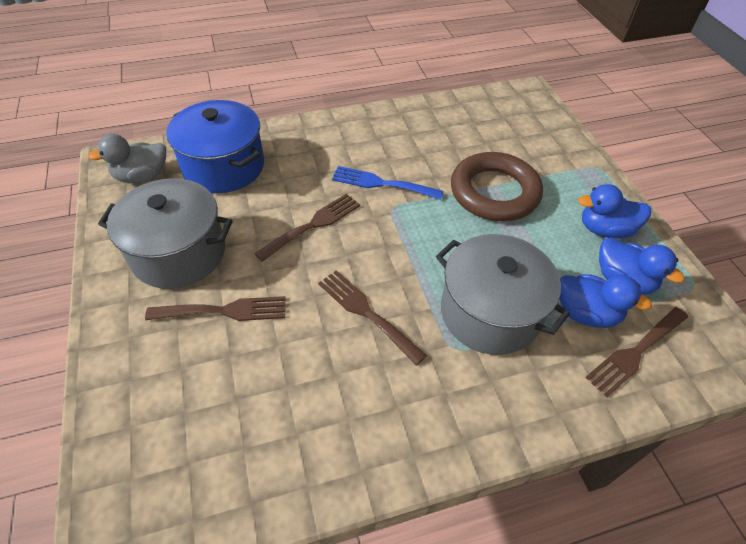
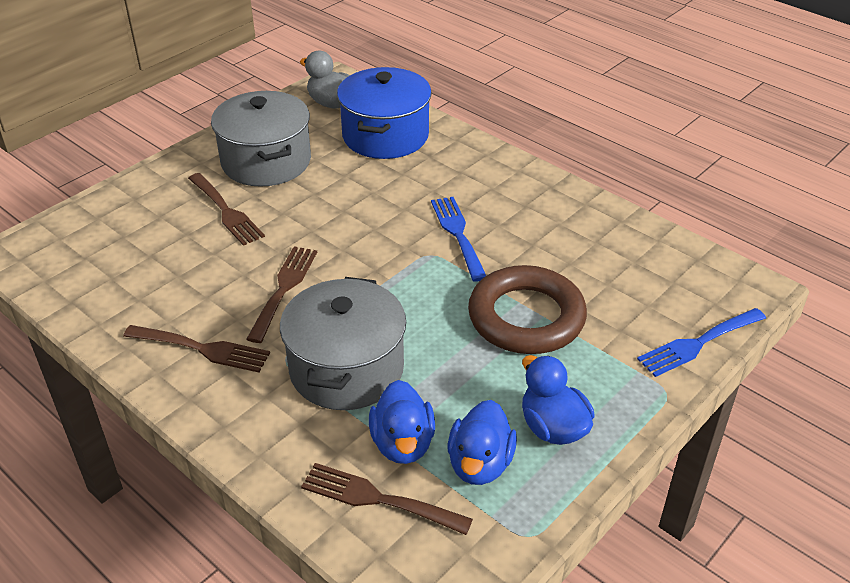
camera: 60 degrees right, 10 degrees down
brown fork [254,193,360,262] -> brown fork moved to [123,325,270,372]
none -> blue fork [637,308,766,377]

